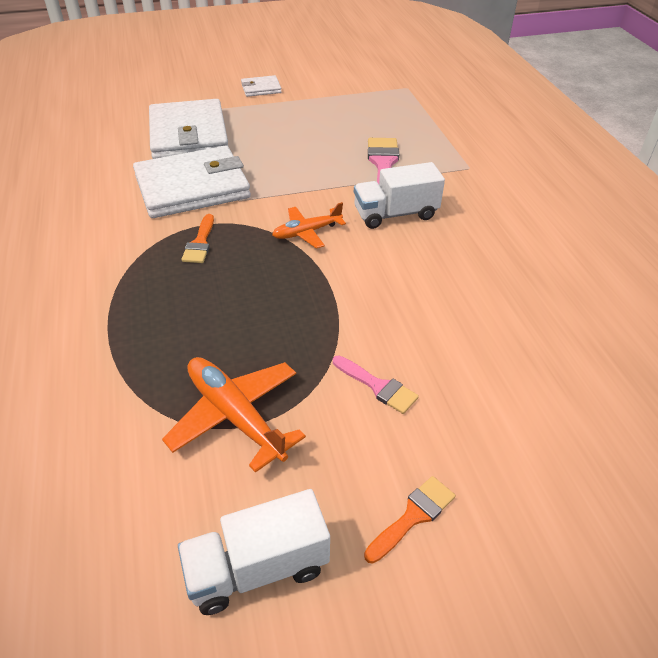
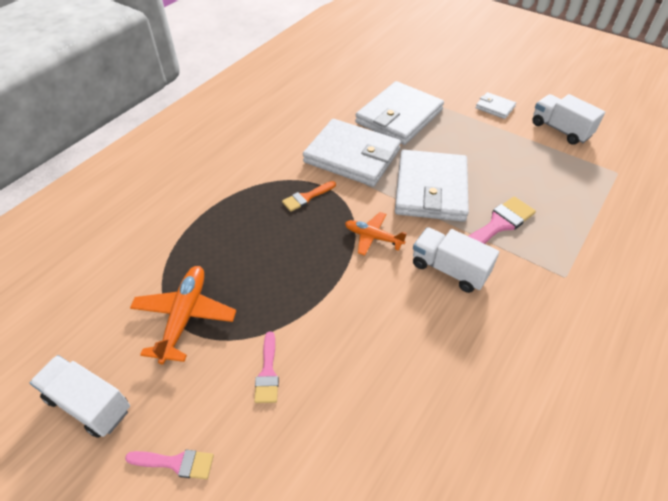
camera: 50 degrees right, 5 degrees up
orange brush [364,476,456,563] -> pink brush [125,450,214,479]
none -> white wallet [395,150,469,222]
none -> white truck [532,94,605,145]

